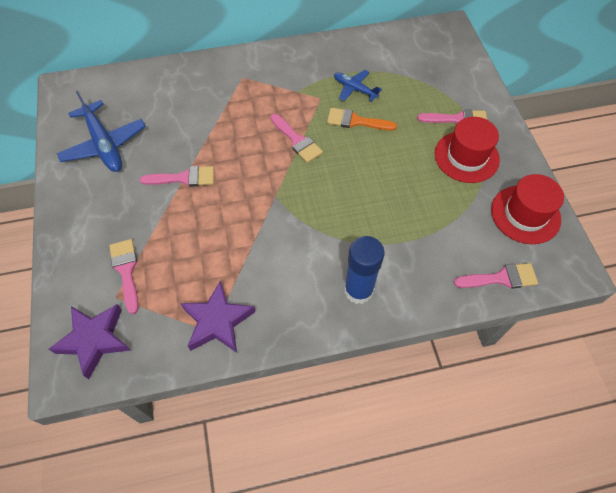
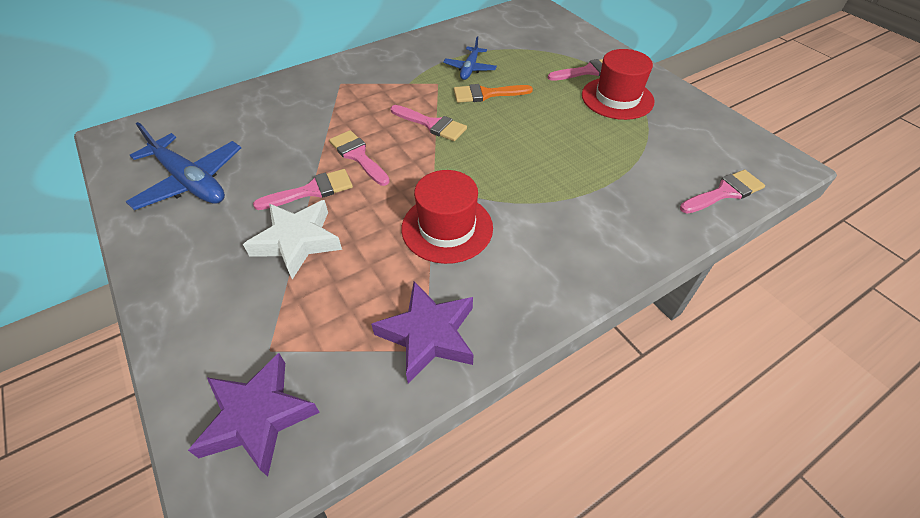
camera: 20 degrees left, 10 degrees down
pink brush [109,239,139,314] -> pink brush moved to [329,130,390,186]
blue plane [334,70,382,101] -> blue plane turned 90 degrees counterclockwise [443,36,497,80]
blue glue stick [344,236,385,304] -> none
red hat [491,174,564,244] -> red hat moved to [401,170,493,264]
none -> white star [243,200,342,280]

